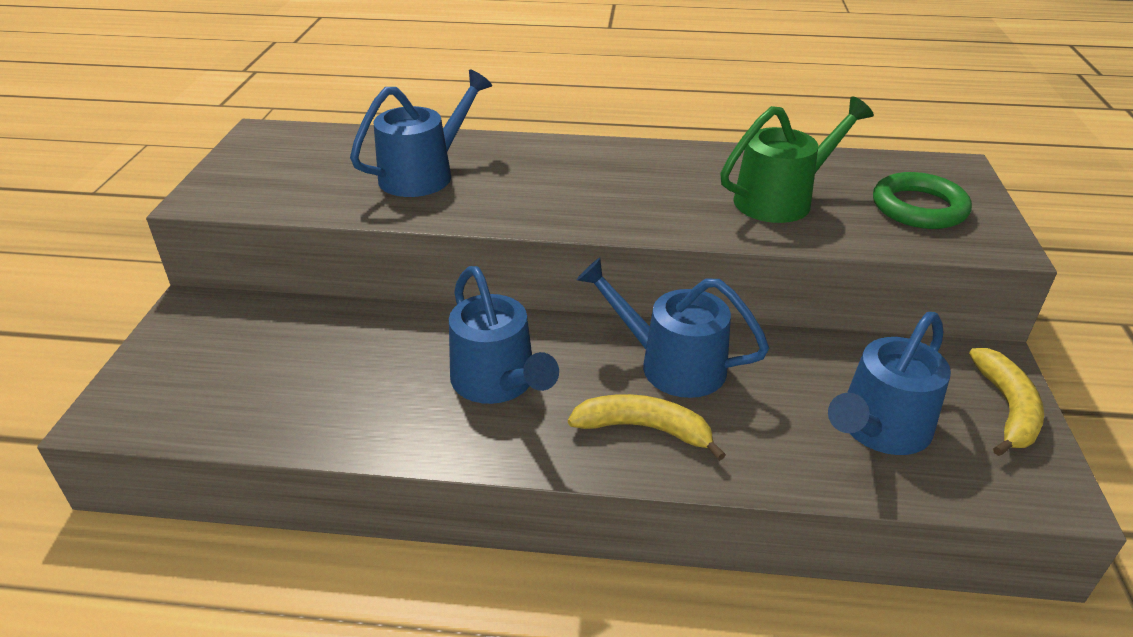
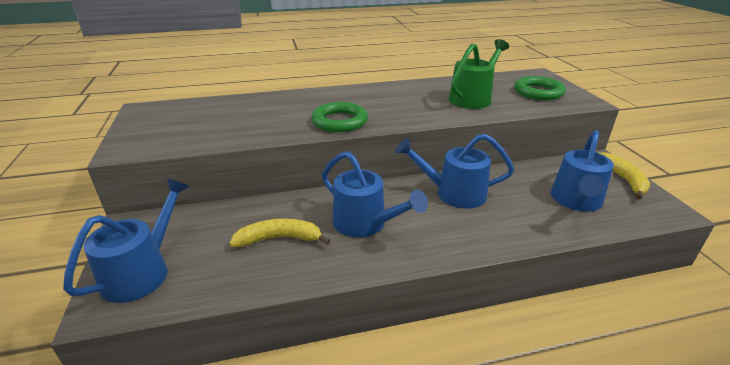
camera: 20 degrees left, 5 degrees down
blue watering can [350,69,492,197] -> blue watering can moved to [63,178,189,303]
yellow banana [568,394,726,461] -> yellow banana moved to [229,219,331,247]
none -> green ring [311,102,368,132]

